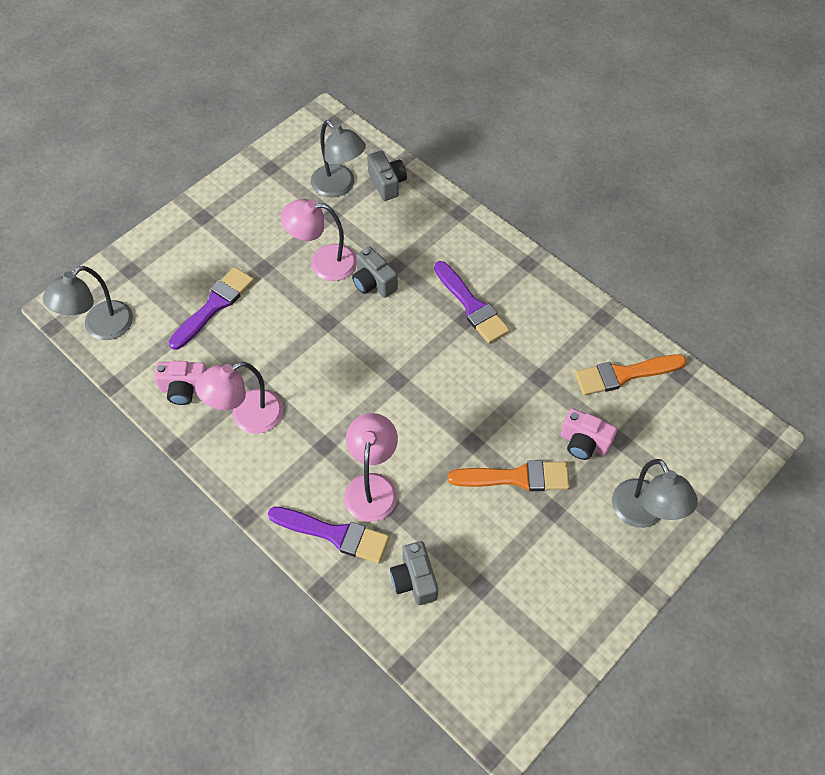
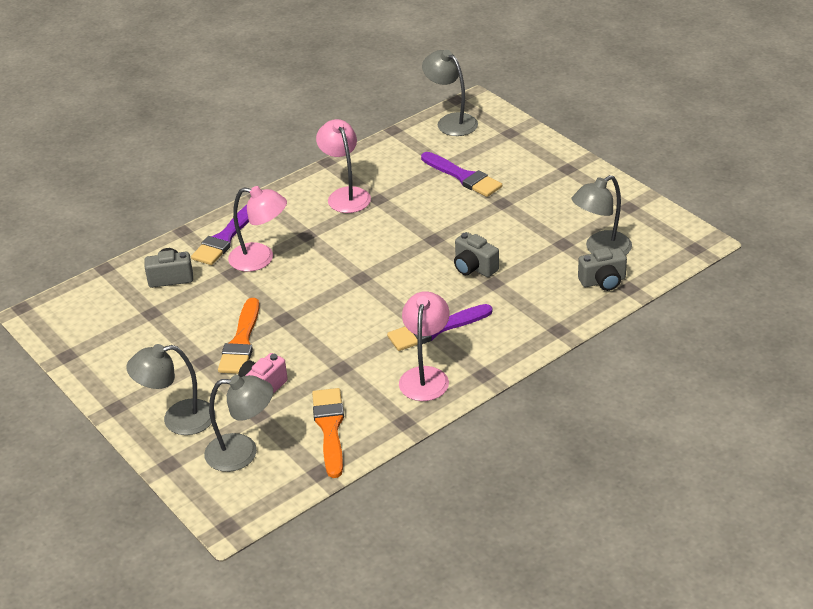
camera: 100 degrees right, 20 degrees down
pink camera [154,361,207,405] -> none
pink lamp [281,199,357,281] -> pink lamp moved to [399,291,450,401]
grey camera [352,246,398,298] -> grey camera turned 105 degrees counterclockwise [454,232,499,277]
none -> grey lamp [204,375,273,472]

